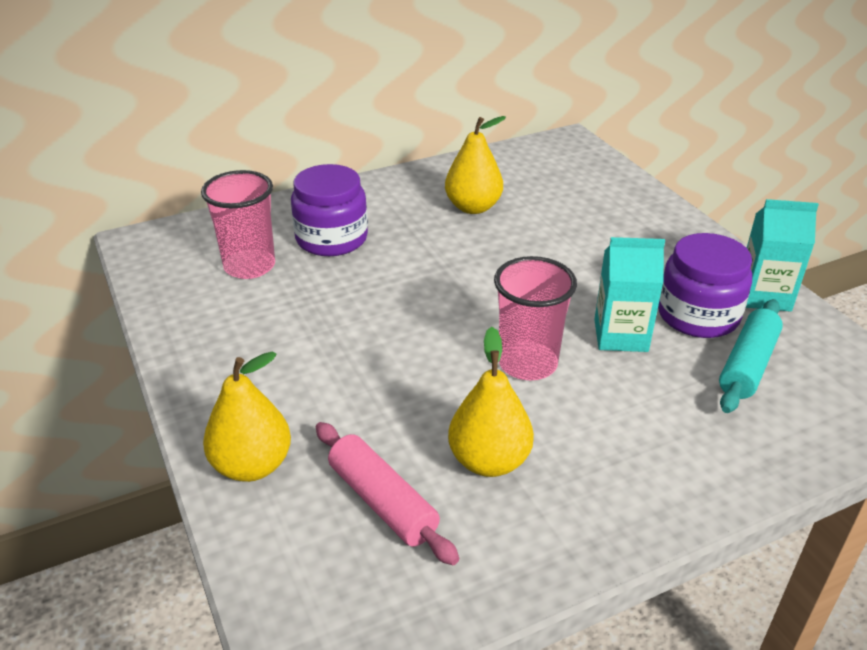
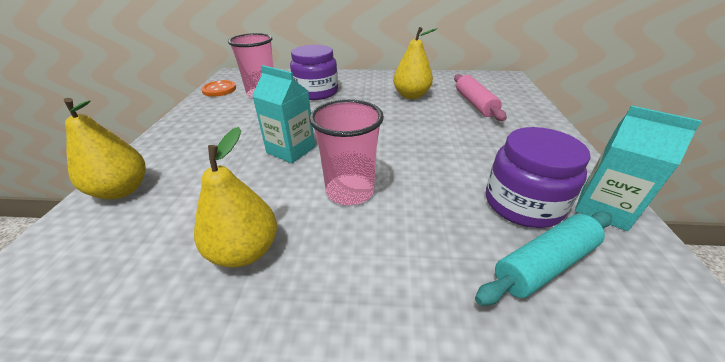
camera: 30 degrees right, 0 degrees up
pink rolling pin [316,422,459,565] -> pink rolling pin moved to [454,74,507,121]
turquoise carton [594,237,665,352] -> turquoise carton moved to [252,65,315,163]
none -> orange button [201,80,236,97]

